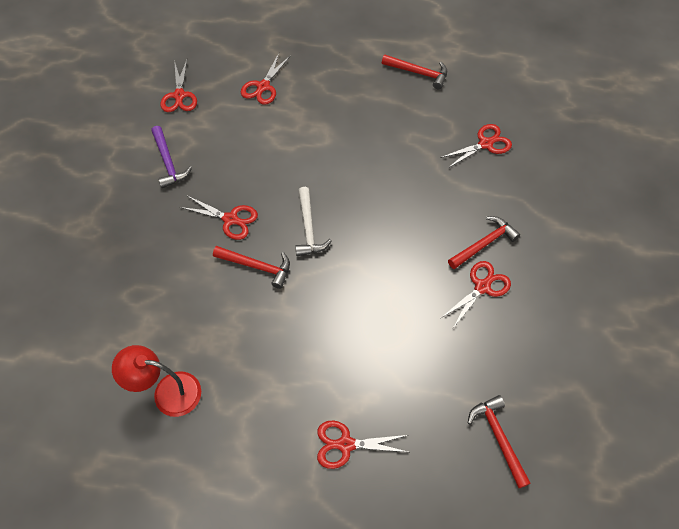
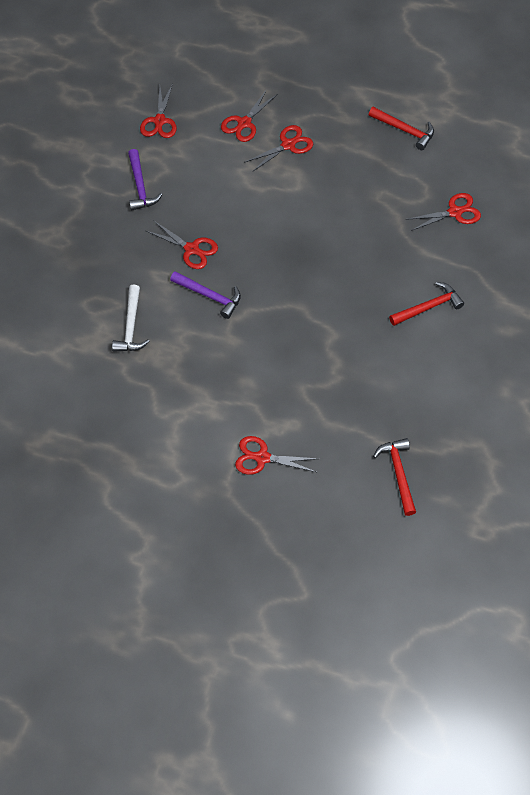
camera: 10 degrees right, 0 degrees up
red lamp [112,345,201,417] -> none
red hammer [213,246,290,289] -> purple hammer [170,271,241,319]
white hammer [295,187,332,256] -> white hammer moved to [112,285,150,352]
red scissors [441,261,511,328] -> red scissors moved to [244,125,313,172]

